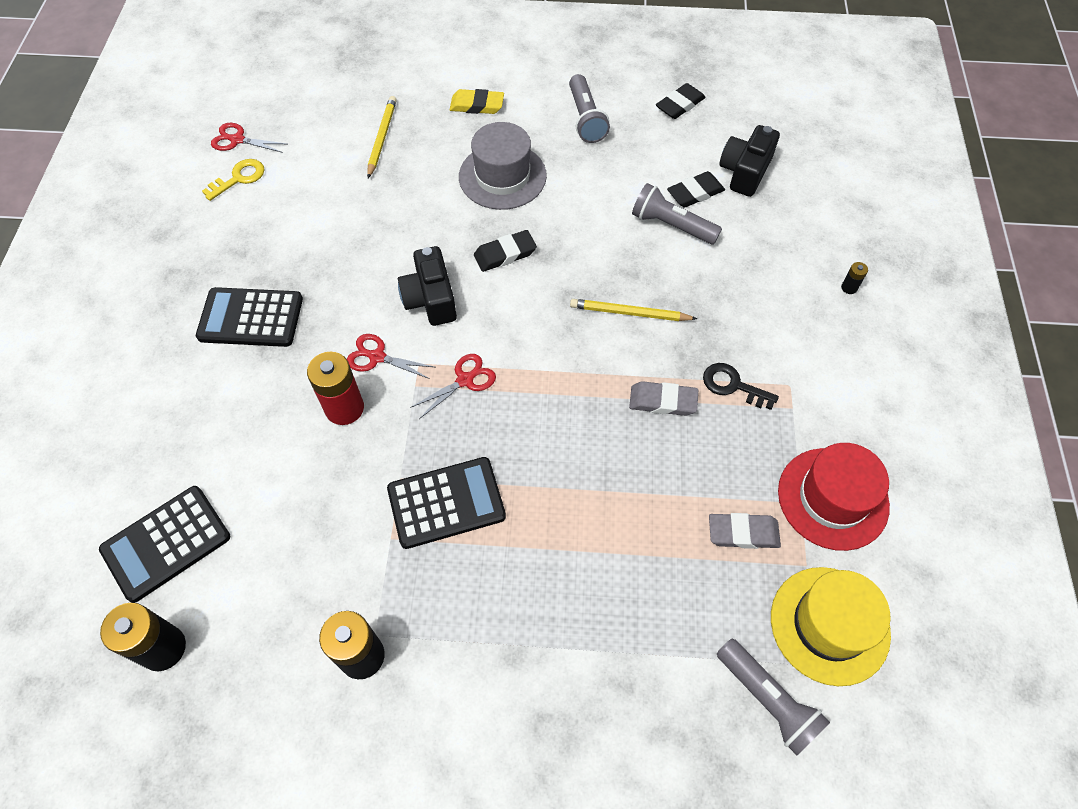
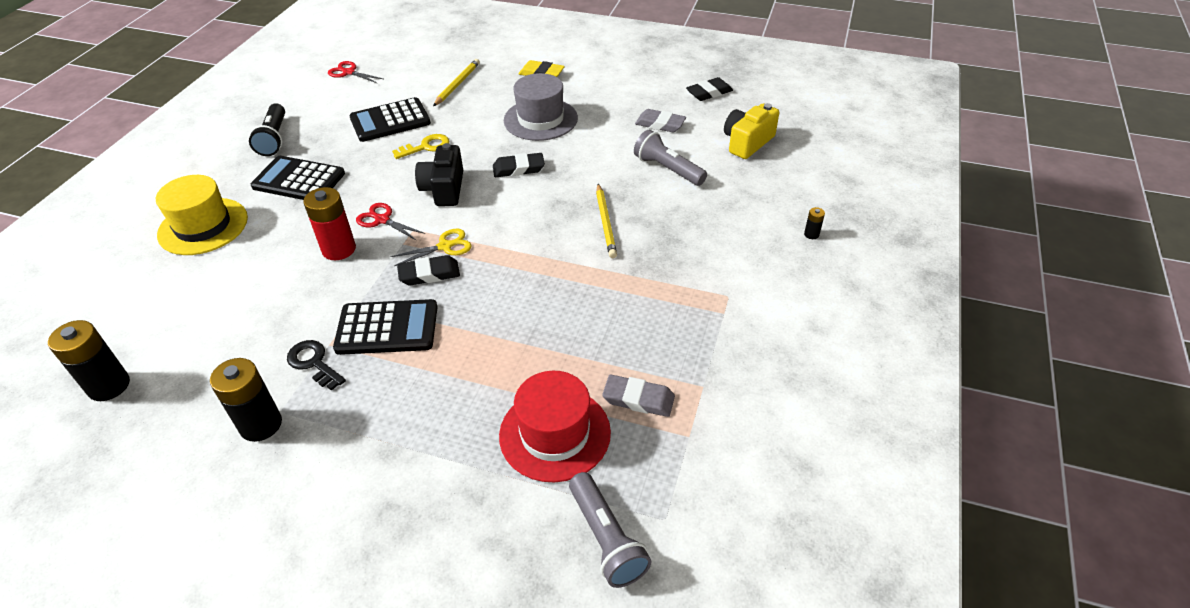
camera: 15 degrees right, 15 degrees down
black calculator [99,486,230,603] -> black calculator moved to [349,97,431,142]
yellow key [202,159,265,201] -> yellow key moved to [392,134,450,159]
red scissors [410,354,496,419] -> yellow scissors [390,229,472,266]
grey flashlight [569,74,610,143] -> none
yellow pencil [570,299,697,321] -> yellow pencil turned 120 degrees counterclockwise [596,184,617,258]
grey eraser [629,381,698,416] -> grey eraser moved to [635,109,686,132]
black eraser [667,171,725,208] -> black eraser moved to [397,255,460,286]
black key [703,363,779,410] -> black key moved to [287,340,346,391]
black camera [720,125,780,197] -> yellow camera [724,103,779,159]
yellow hat [771,567,891,686] -> yellow hat moved to [156,175,248,255]
red hat [778,443,890,551] -> red hat moved to [499,371,611,482]
none -> black flashlight [249,103,285,156]

